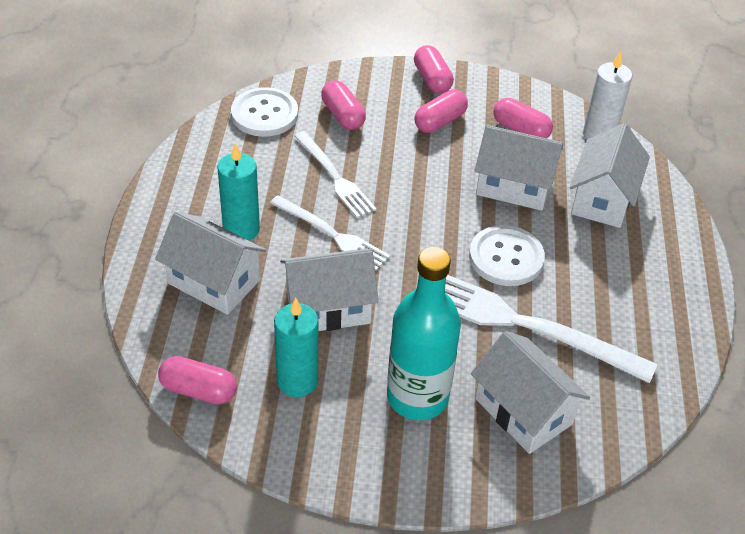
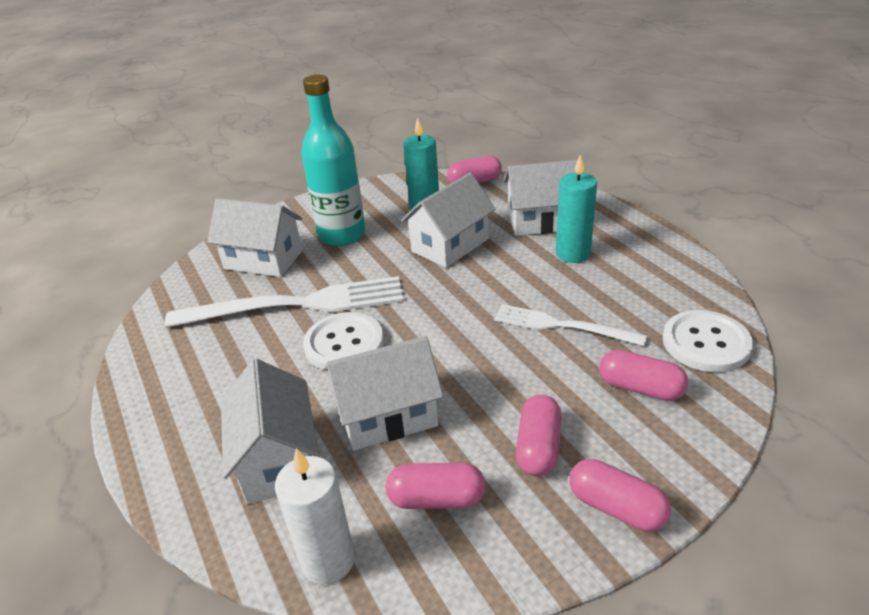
camera: 150 degrees right, 10 degrees down
white fork [270,195,390,271] -> none

